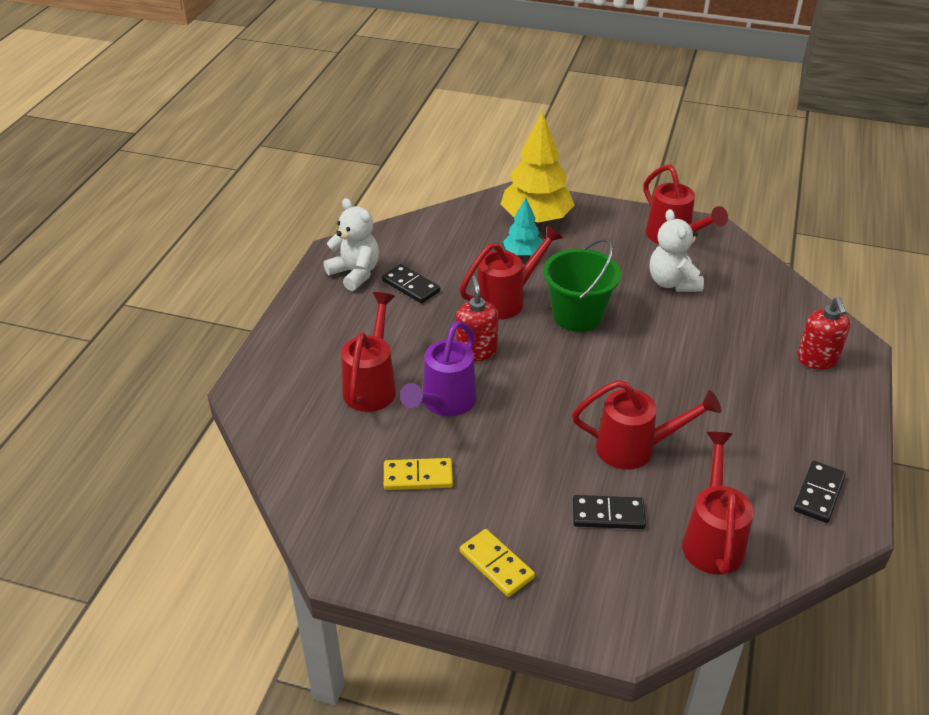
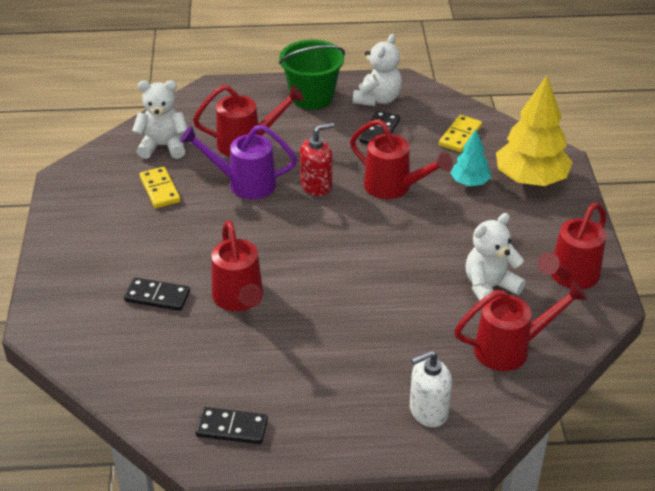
camera: 70 degrees right, 0 degrees up
yellow domino [460,529,535,597] -> yellow domino moved to [439,115,482,152]
green bucket [543,238,621,332] -> green bucket moved to [279,40,345,109]
black domino [573,495,646,529] -> black domino turned 60 degrees counterclockwise [124,277,190,311]
red watering can [682,432,754,575] -> red watering can moved to [454,281,587,371]
red soap dispenser [797,297,851,369] -> white soap dispenser [410,350,452,427]
none -> white teddy bear [132,80,188,159]

